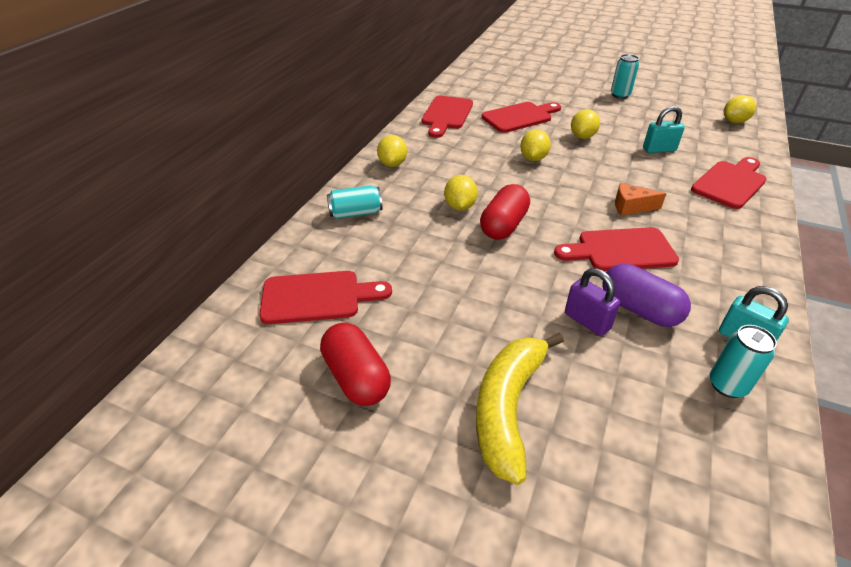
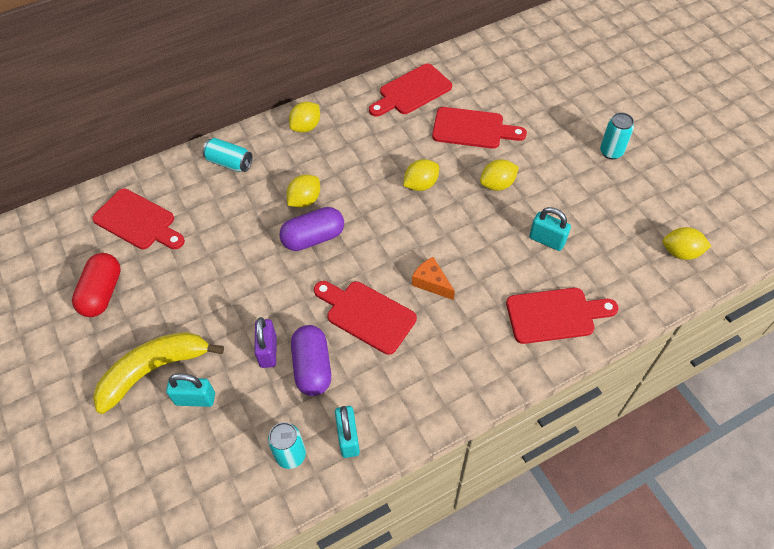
camera: 40 degrees right, 15 degrees up
red capsule [480,184,530,240] -> purple capsule [279,207,344,251]
none -> turquoise padlock [166,373,215,407]

